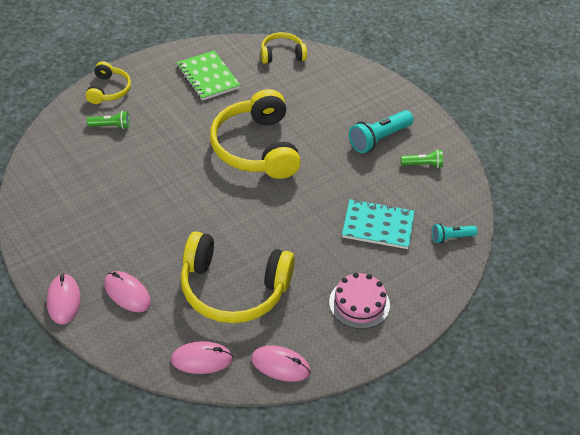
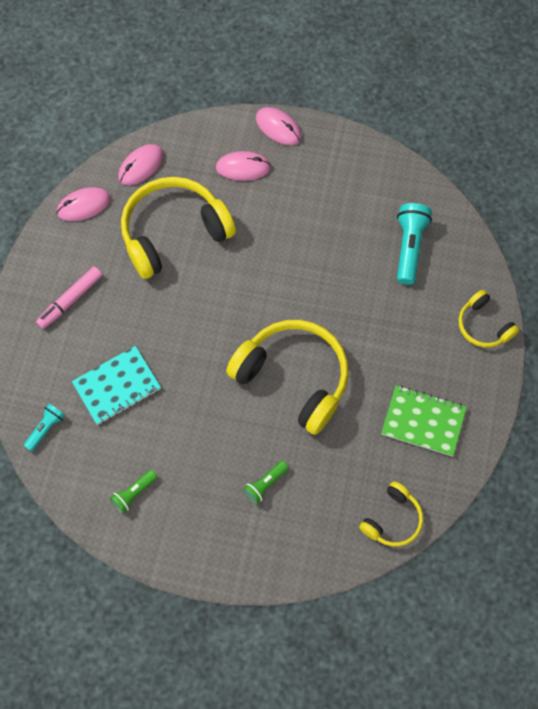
camera: 140 degrees right, 20 degrees up
green flashlight [87,111,130,129] -> green flashlight moved to [243,461,289,504]
pink cake [329,273,390,329] -> pink marker [36,266,102,329]
turquoise flashlight [349,110,414,153] -> turquoise flashlight moved to [397,203,432,285]

